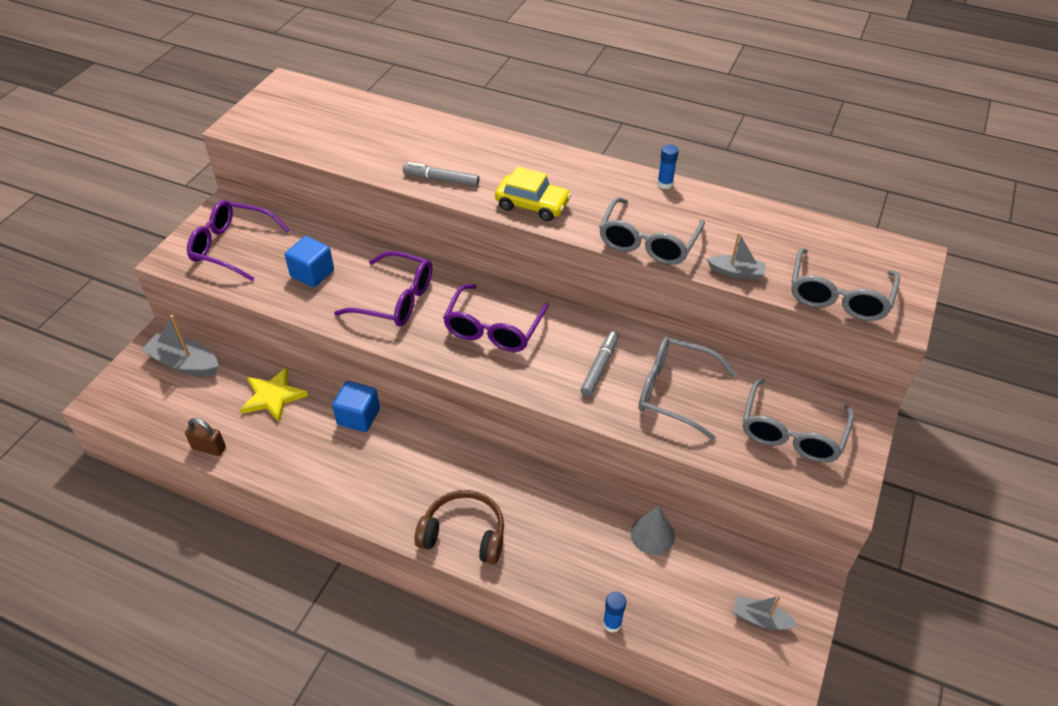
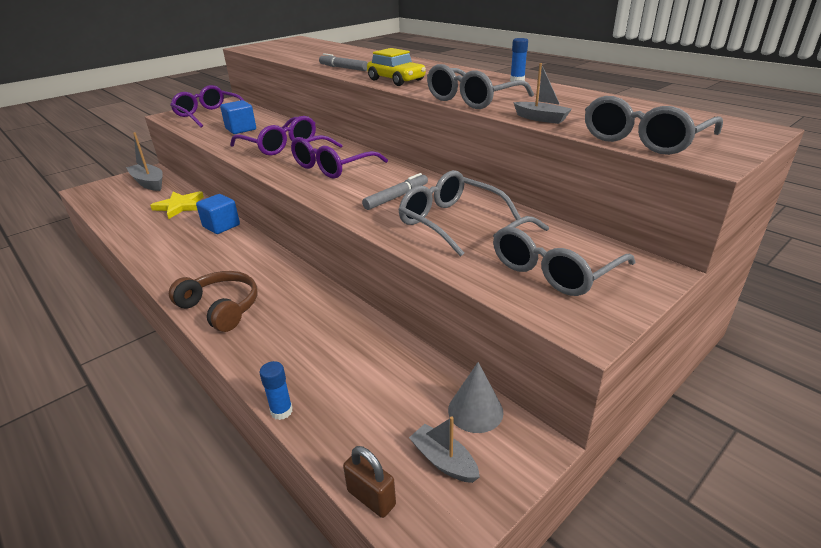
camera: 25 degrees right, 15 degrees down
brown padlock [185,418,226,456] -> brown padlock moved to [343,446,396,518]
grey cone [631,506,675,555] -> grey cone moved to [448,362,503,433]

